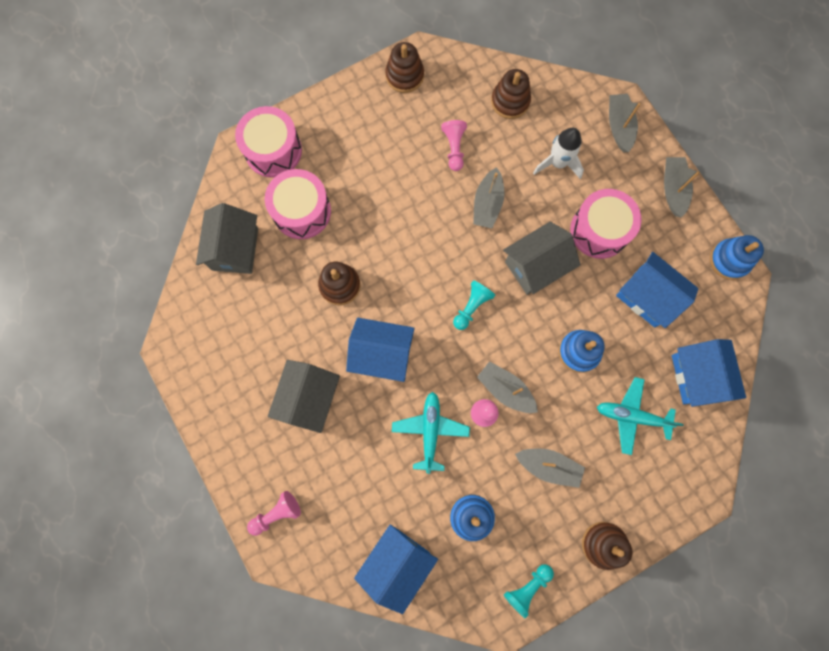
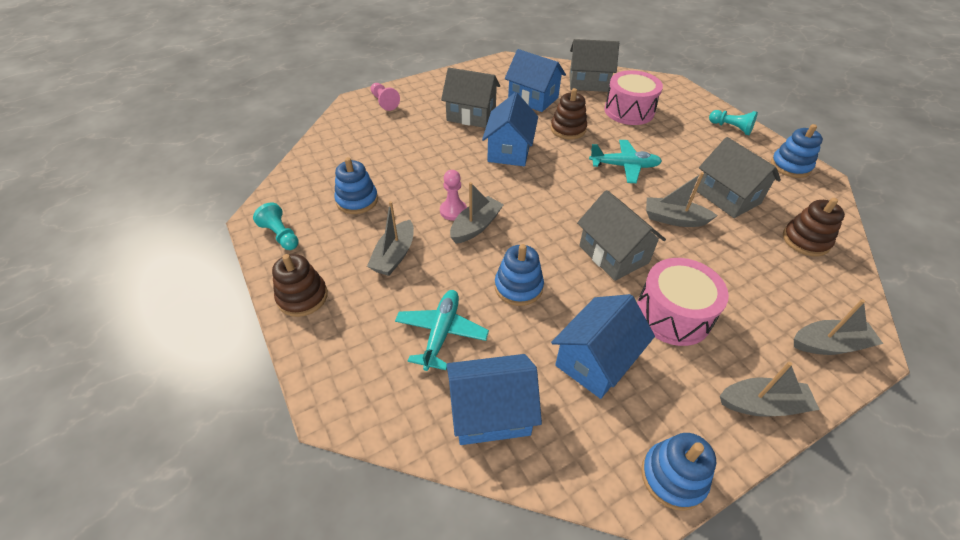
camera: 90 degrees right, 30 degrees down
pink drum [235,106,302,178] -> none
blue house [354,524,438,614] -> blue house moved to [505,49,566,112]
brown stacking toy [385,42,424,93] -> blue stacking toy [771,124,823,178]
turquoise plane [392,392,470,474] -> turquoise plane moved to [589,140,662,183]
pink pawn [441,120,467,171] -> grey house [696,137,781,218]
turquoise pawn [453,280,495,330] -> turquoise pawn moved to [709,110,758,135]
white rocket [533,128,584,179] -> none

